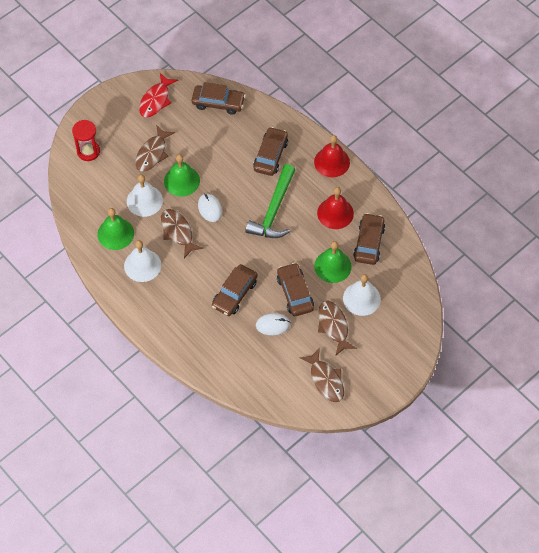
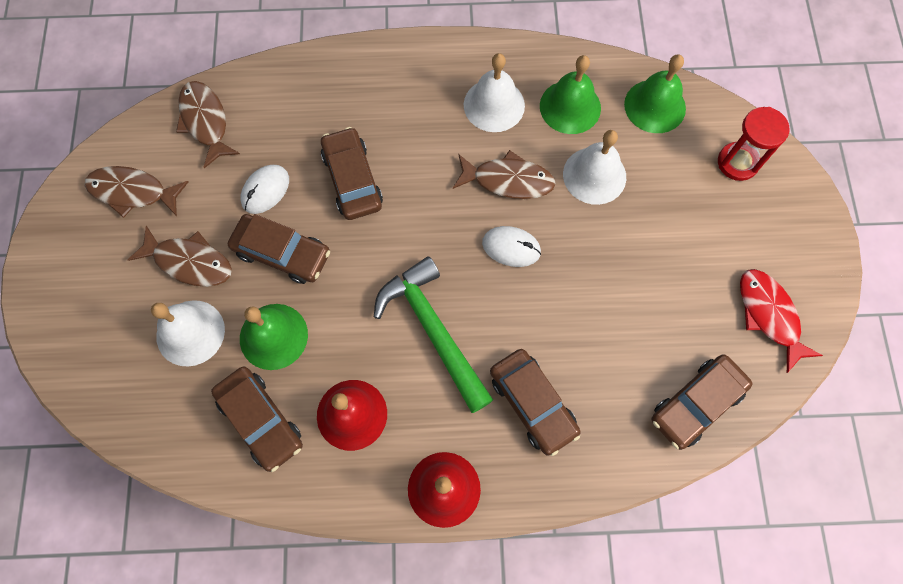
camera: 130 degrees right, 10 degrees up
brown fish [136,125,175,172] -> brown fish moved to [176,81,240,168]
green bell [164,154,200,197] -> green bell moved to [624,54,686,133]

